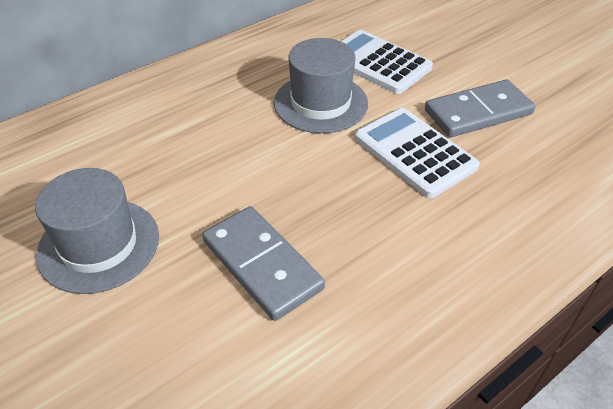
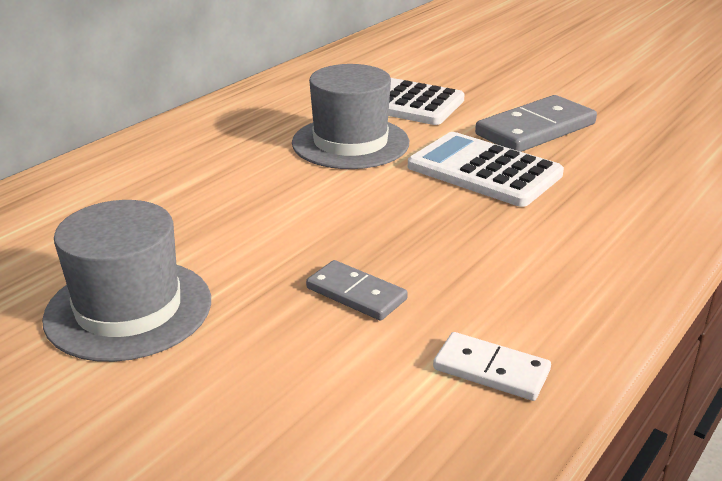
camera: 15 degrees left, 15 degrees down
grey domino [202,206,325,321] -> grey domino [306,260,408,321], size x0.57
none -> white domino [433,332,551,401]

